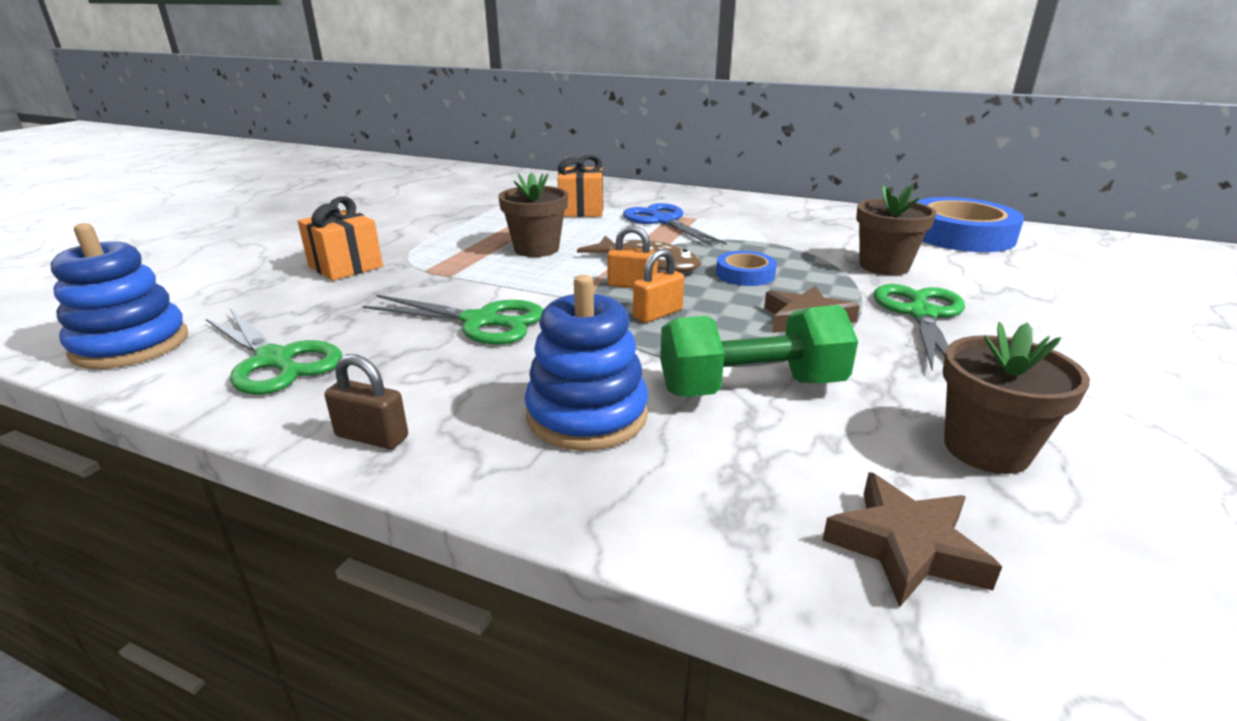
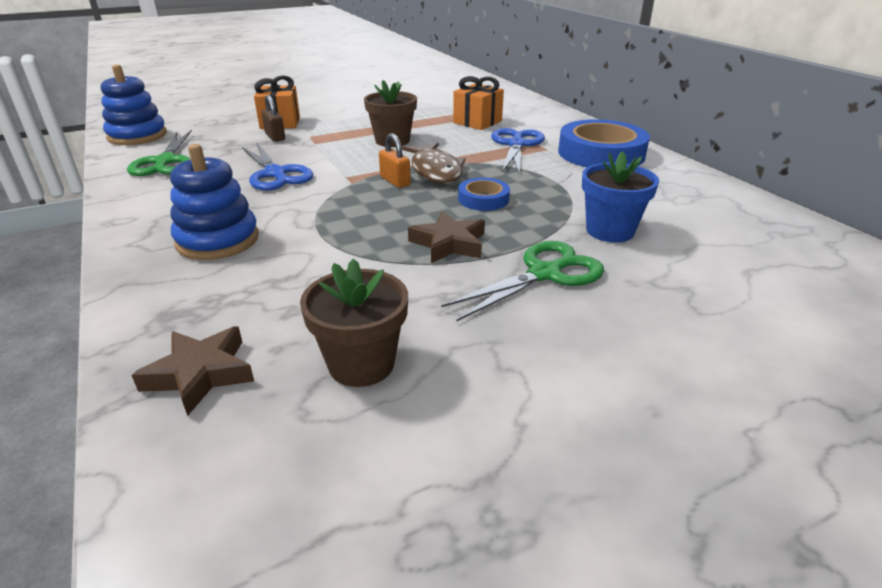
camera: 40 degrees right, 5 degrees up
brown padlock [325,354,408,449] -> brown padlock moved to [262,95,285,142]
green scissors [363,295,544,345] -> blue scissors [242,142,313,191]
orange padlock [633,249,684,323] -> none
green dumbbell [660,305,858,397] -> none
brown flower pot [856,185,936,275] -> blue flower pot [582,151,659,243]
blue tape [917,197,1024,252] -> blue tape moved to [558,119,650,167]

